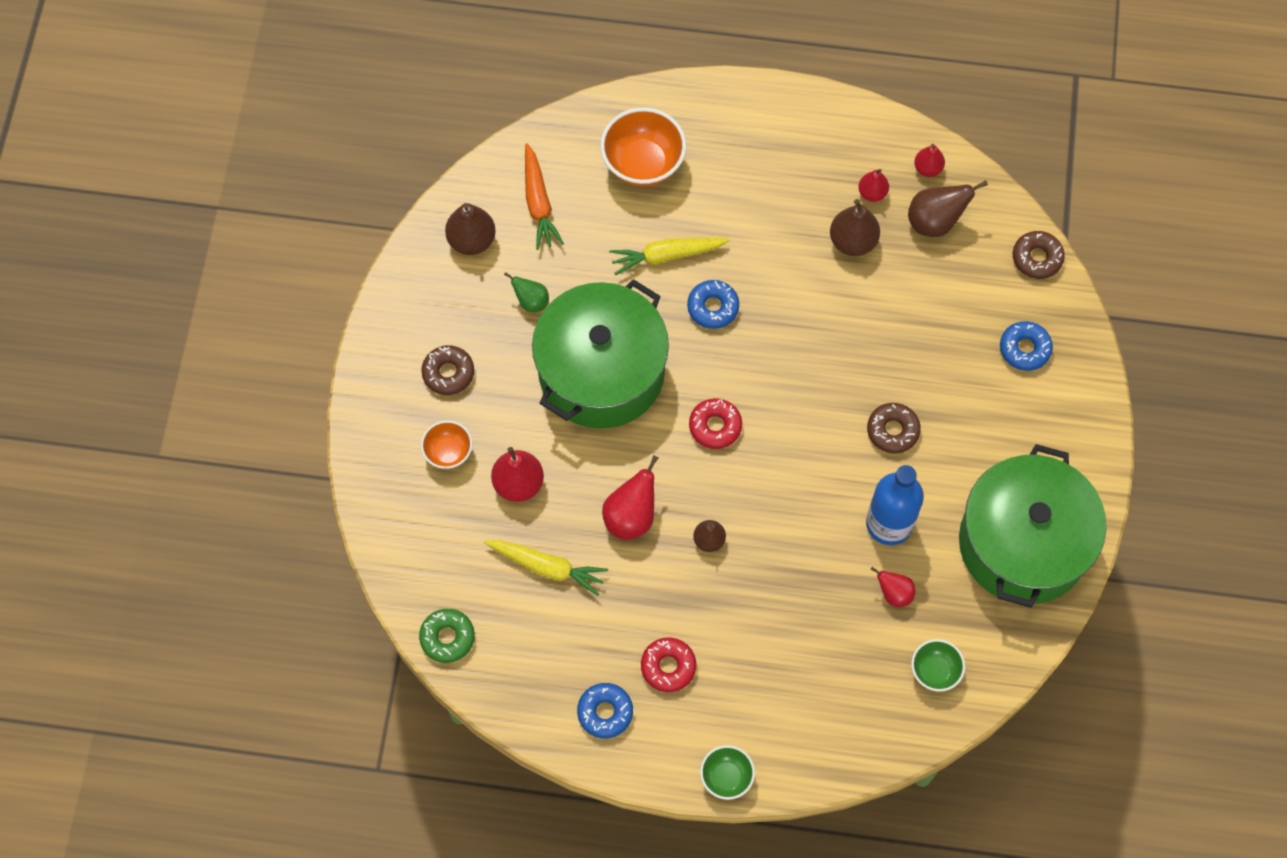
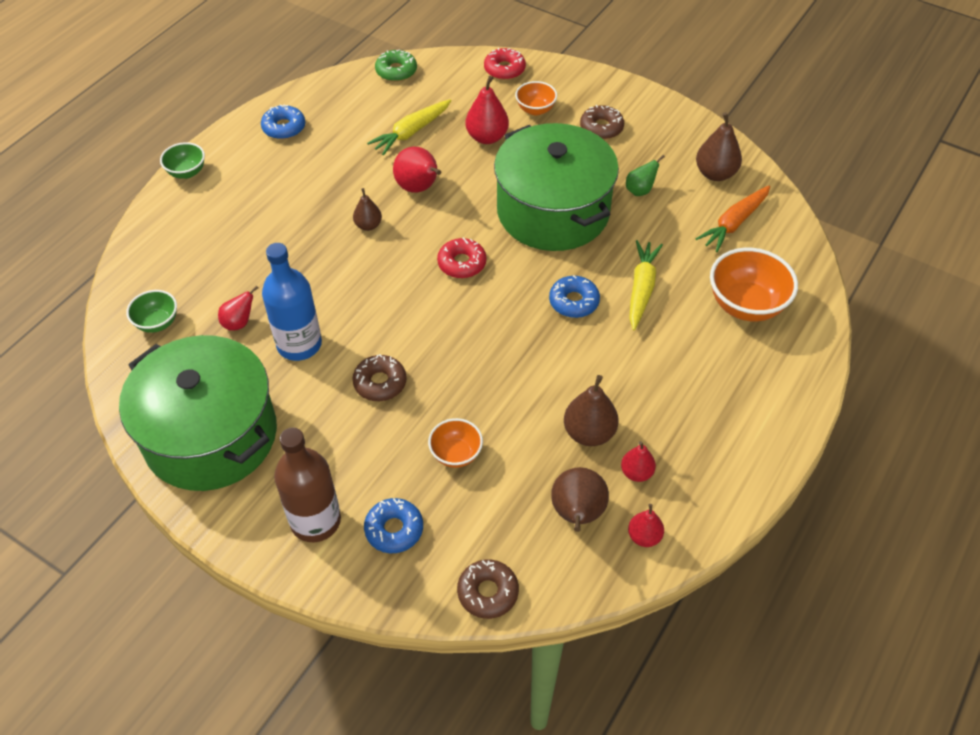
camera: 115 degrees right, 15 degrees down
orange carrot [525,143,564,250] -> orange carrot turned 60 degrees counterclockwise [696,185,770,252]
red donut [641,637,696,692] -> red donut moved to [484,48,526,80]
none -> brown bottle [274,428,341,542]
none -> orange bowl [428,418,483,468]

